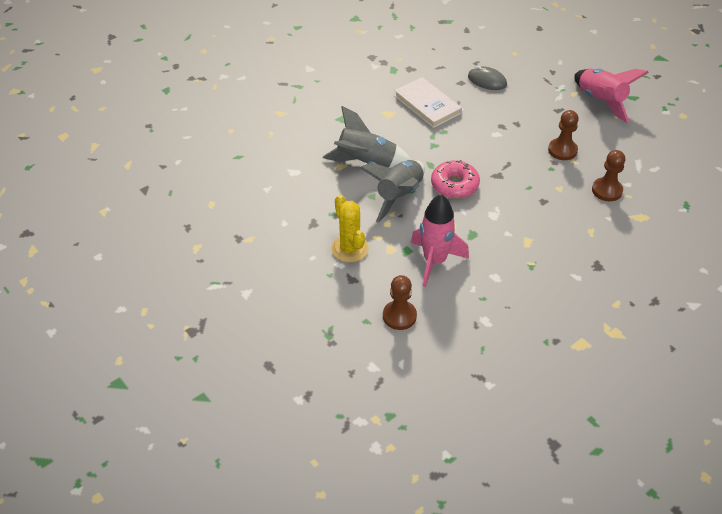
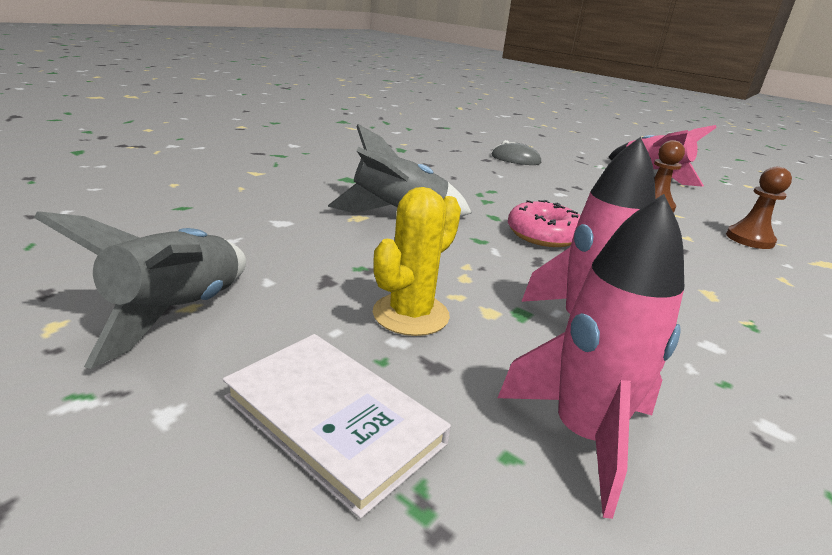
camera: 15 degrees left, 20 degrees down
yellow cactus [331,194,369,262] -> yellow cactus turned 75 degrees clockwise [373,187,461,336]
grey rocket [360,160,425,223] -> grey rocket moved to [34,211,246,369]
brown pawn [383,275,417,330] -> pink rocket [498,194,684,519]
white book [394,77,462,128] -> white book moved to [223,334,451,519]

